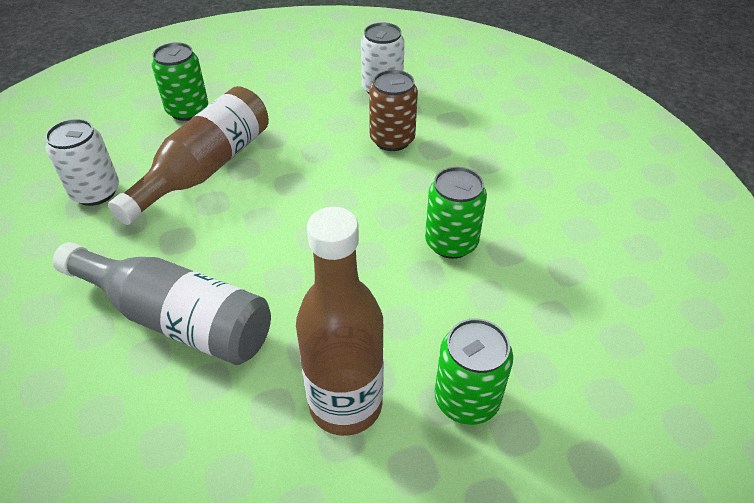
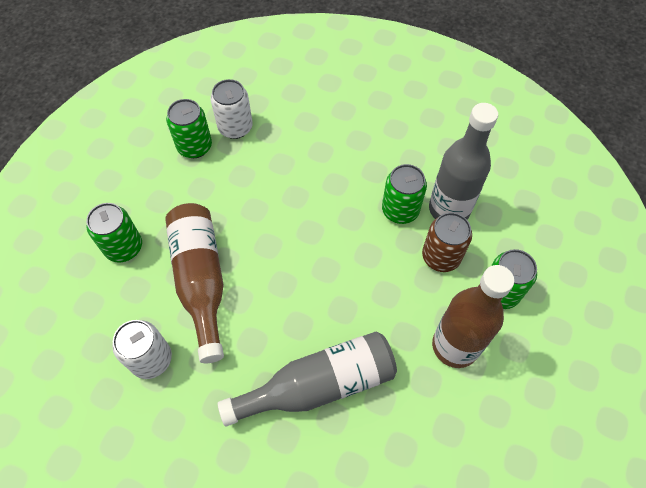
camera: 45 degrees left, 15 degrees up
brown can [369,70,418,151] -> brown can moved to [422,212,472,272]
none -> green can [166,99,212,158]
none -> grey bottle [429,103,498,219]

